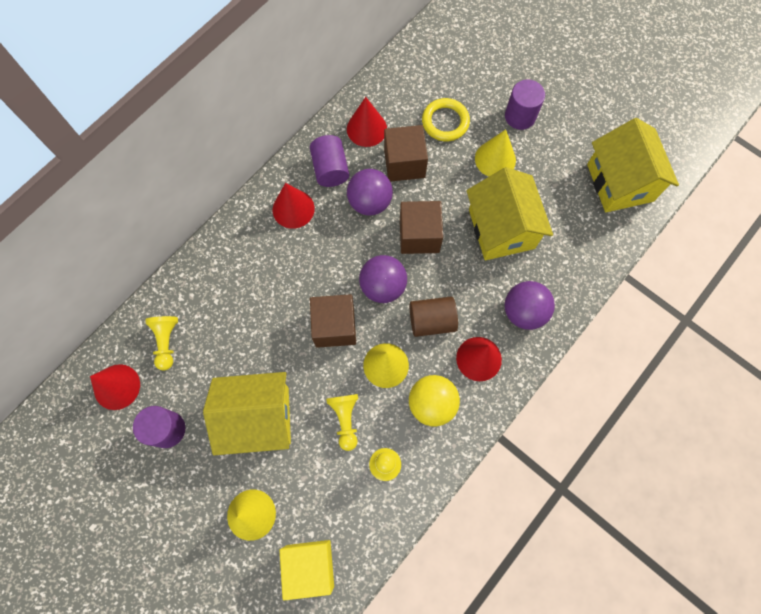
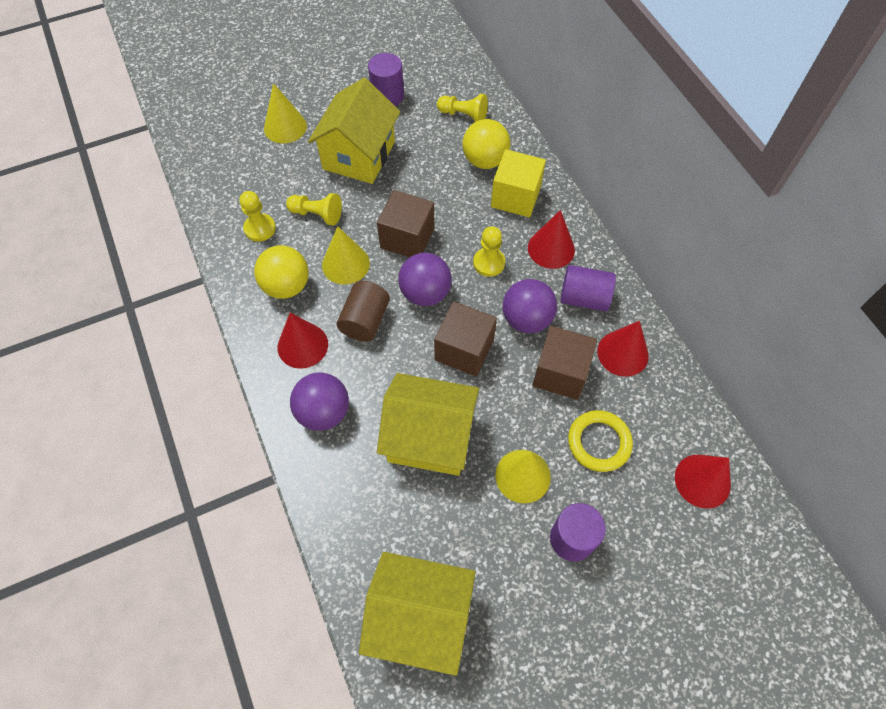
camera: 115 degrees right, 10 degrees down
red cone [90,364,140,410] -> red cone moved to [675,455,731,509]
yellow cube [280,540,334,600] -> yellow cube moved to [491,149,546,217]
none -> yellow ball [462,119,510,169]
none -> yellow pawn [473,226,505,277]

